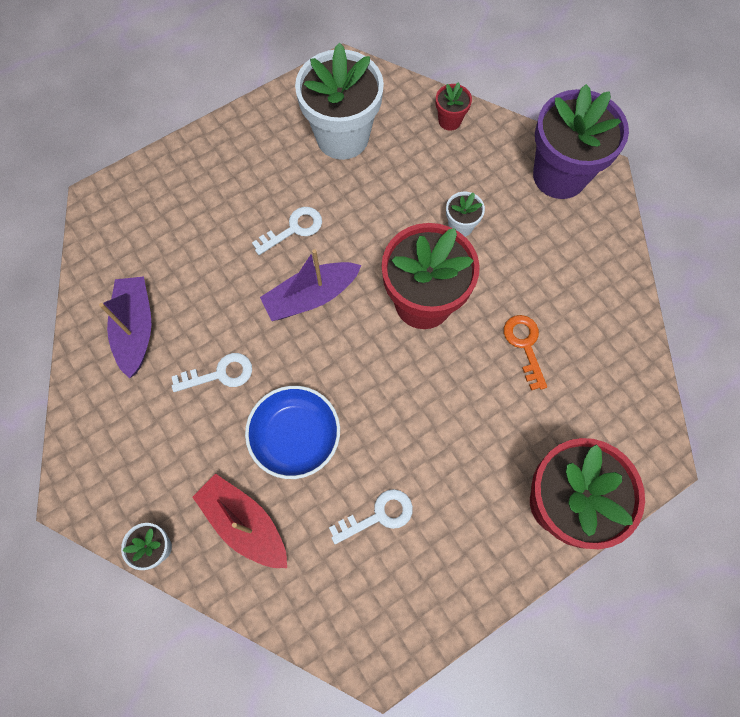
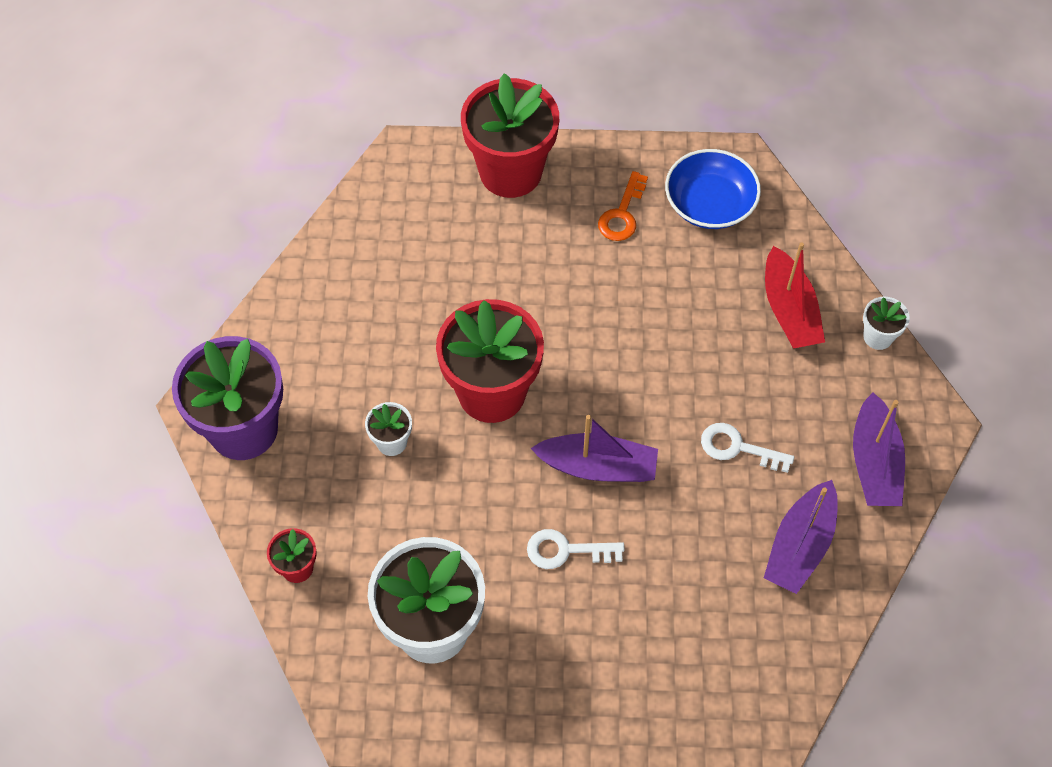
camera: 145 degrees left, 10 degrees down
blue bowl [245,386,340,479] -> blue bowl moved to [665,149,761,229]
white key [329,489,413,544] -> none
orange key [504,315,547,390] -> orange key moved to [598,171,648,241]
none -> purple boat [853,392,905,506]

